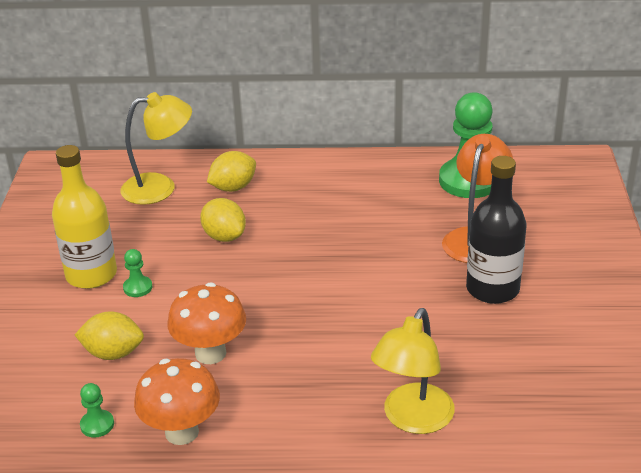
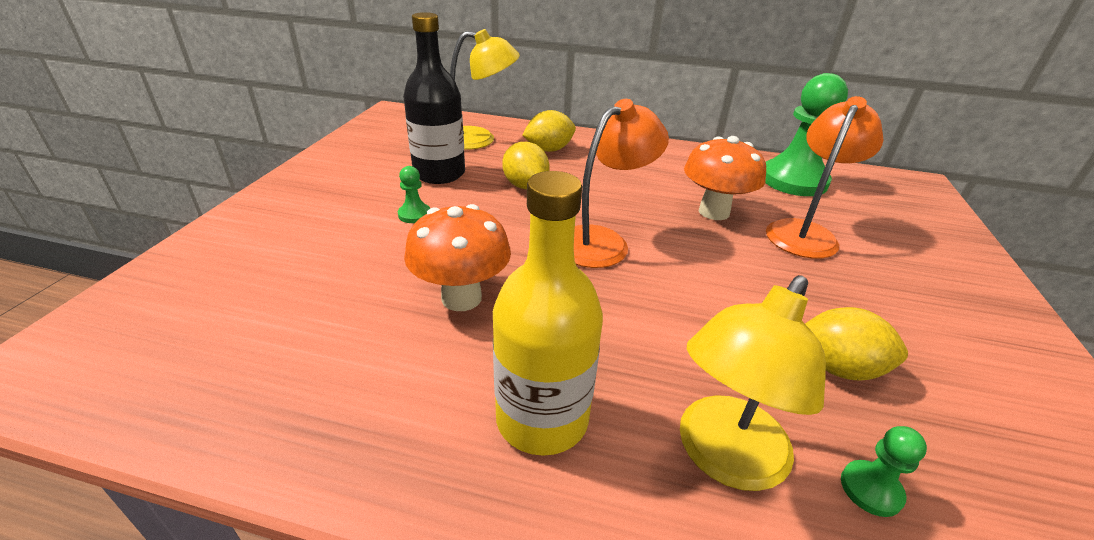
camera: 10 degrees right, 0 degrees up
yellow bottle [52,145,117,289] -> yellow bottle moved to [493,171,603,456]
yellow lemon [75,311,144,360] -> yellow lemon moved to [805,307,908,380]
green pawn [80,383,114,437] -> green pawn moved to [841,426,927,517]
orange mushroom [134,358,220,445] -> orange mushroom moved to [684,136,766,220]
black bottle [466,156,527,304] -> black bottle moved to [403,12,465,184]
none -> orange lamp [574,99,669,268]

